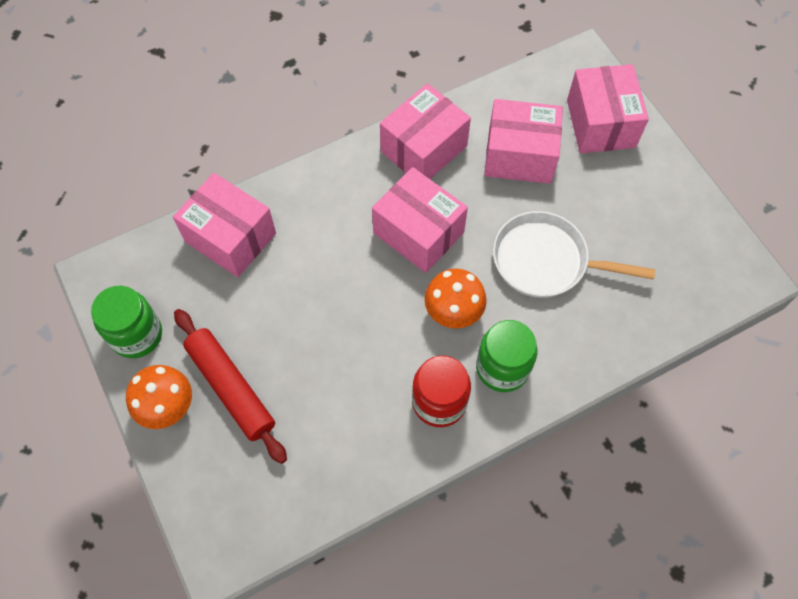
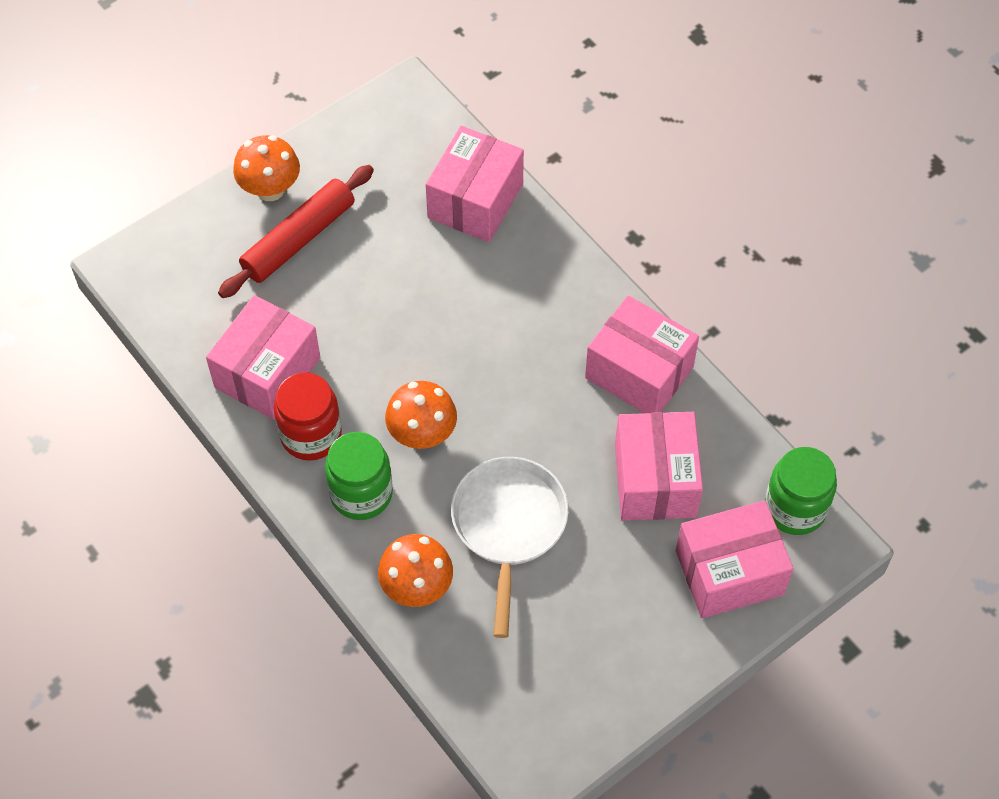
camera: 80 degrees right, 5 degrees down
green jar [91,286,162,358] -> green jar moved to [765,447,837,535]
pink box [372,167,468,273] -> pink box moved to [206,295,321,420]
none -> orange mushroom [378,534,453,607]

